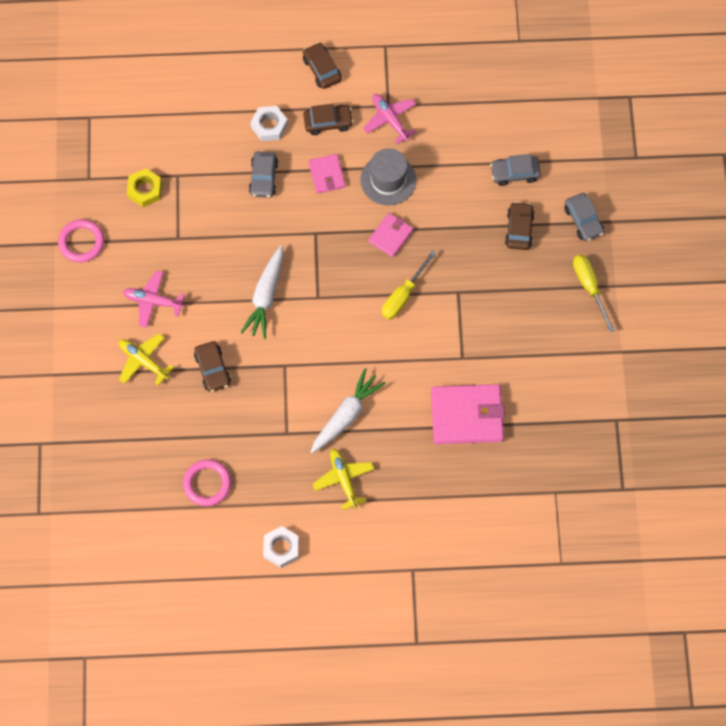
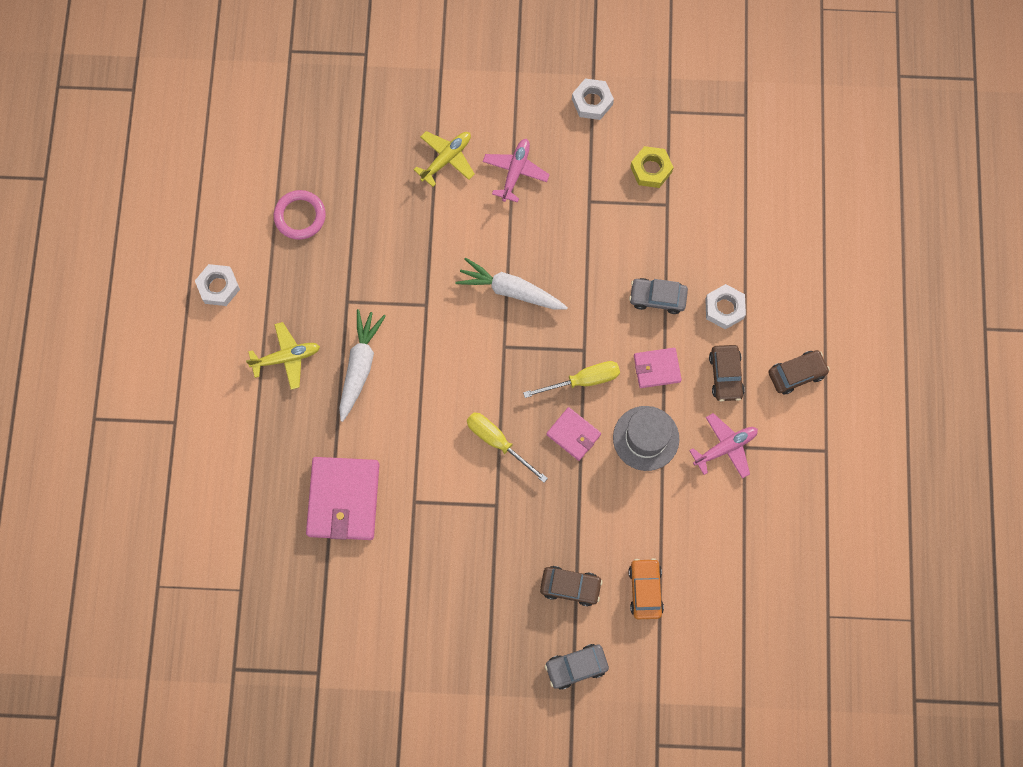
camera: 95 degrees right, 5 degrees up
pink ring [58,219,104,262] -> white nut [572,78,614,120]
brown car [194,341,231,392] -> none
white carrot [310,368,386,453] -> white carrot turned 120 degrees counterclockwise [339,309,386,422]
grey car [490,154,541,186] -> orange car [628,558,664,619]
yellow screwdriver [573,255,615,332] -> yellow screwdriver moved to [523,361,620,398]

